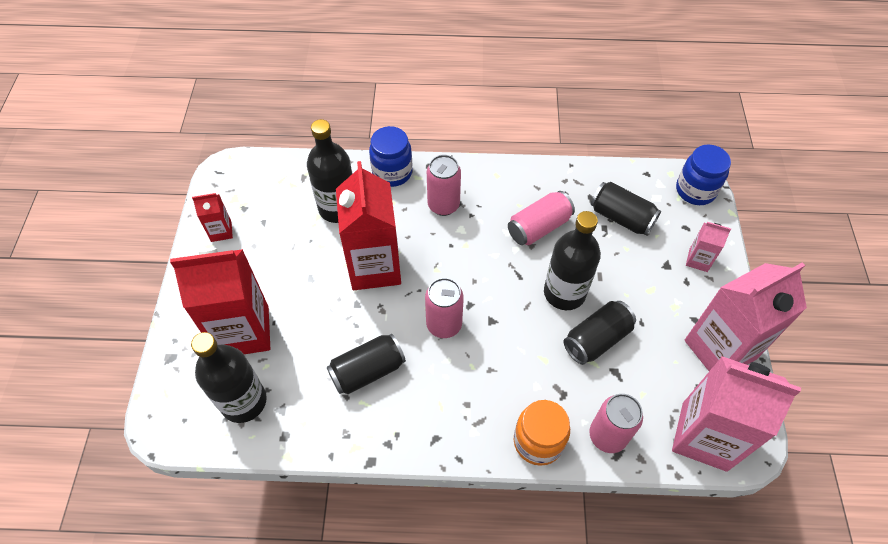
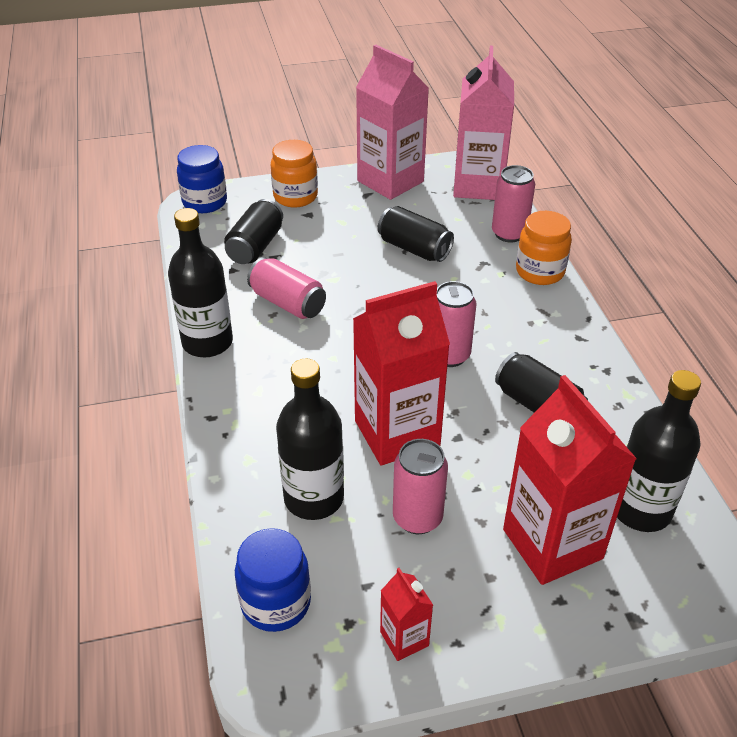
camera: 105 degrees left, 15 degrees down
blue jar [369,126,413,187] -> blue jar moved to [235,528,311,632]
pink can [427,155,461,216] -> pink can moved to [393,439,448,534]
black bottle [544,211,601,310] -> black bottle moved to [168,208,233,357]
pink carton [686,222,731,272] -> orange jar [271,140,318,207]

